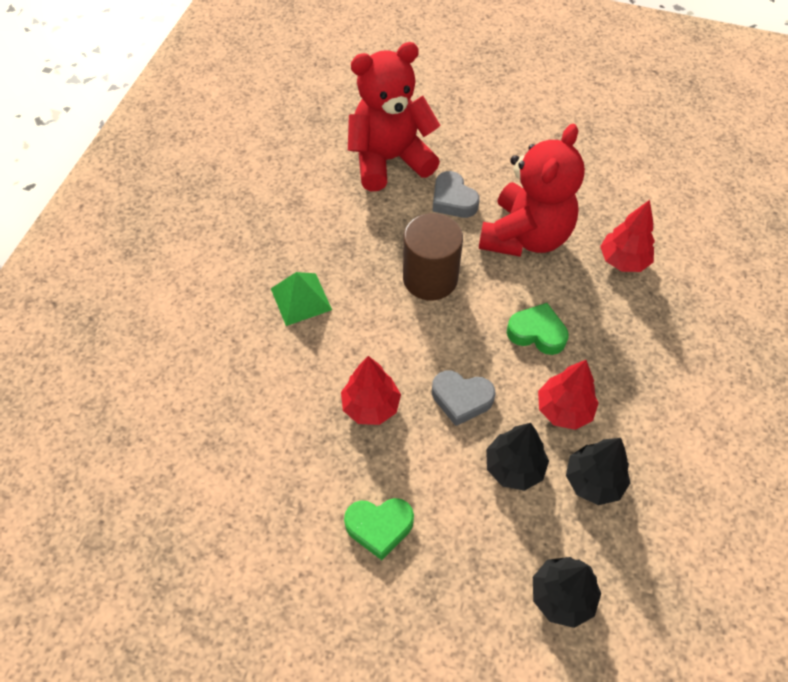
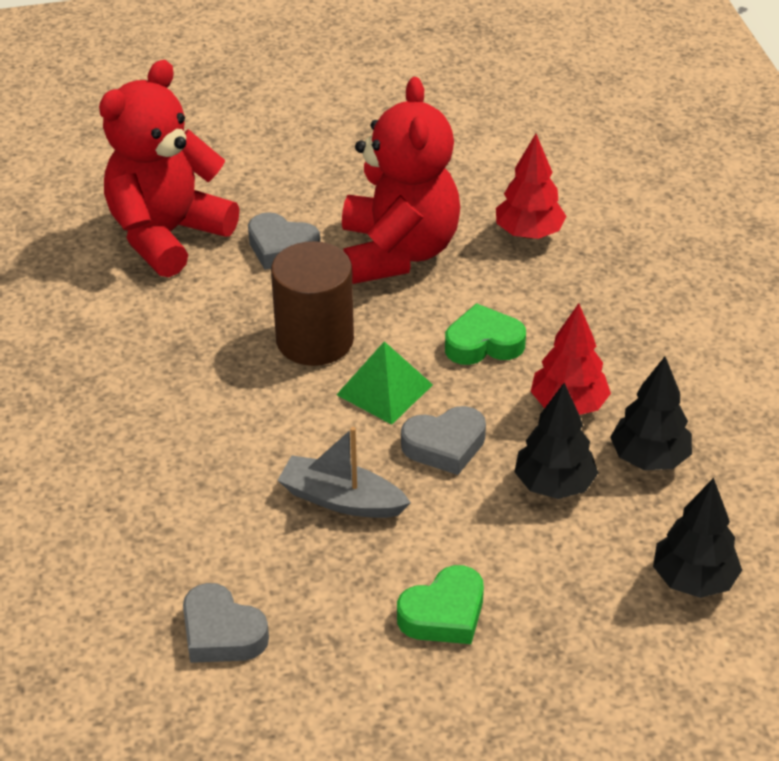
camera: 30 degrees left, 15 degrees down
green pyramid [271,272,332,326] -> green pyramid moved to [336,341,433,425]
red tree [341,356,401,425] -> grey boat [277,427,411,518]
none -> grey heart [183,583,269,663]

